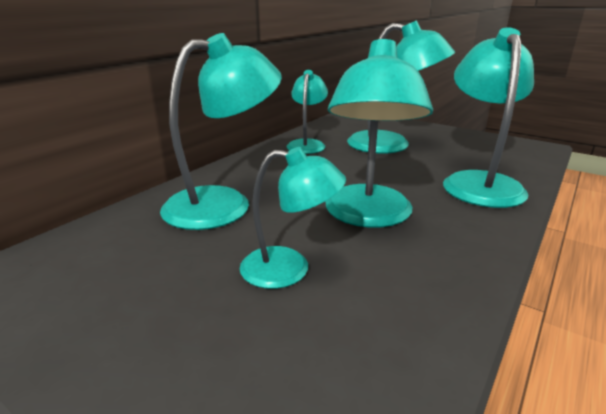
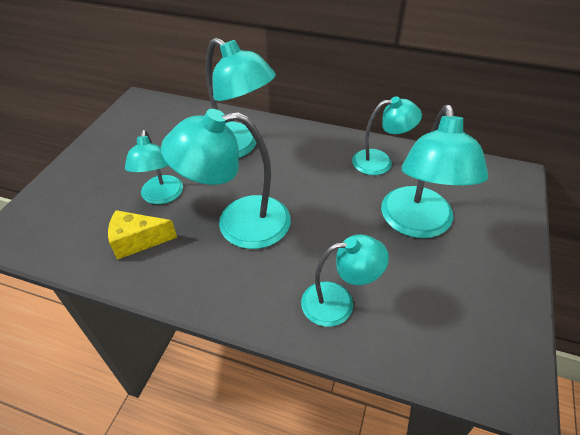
camera: 75 degrees right, 20 degrees up
turquoise lamp [443,27,534,208] -> turquoise lamp [301,234,389,327], size x0.62
none -> yellow cheese [108,210,177,260]

